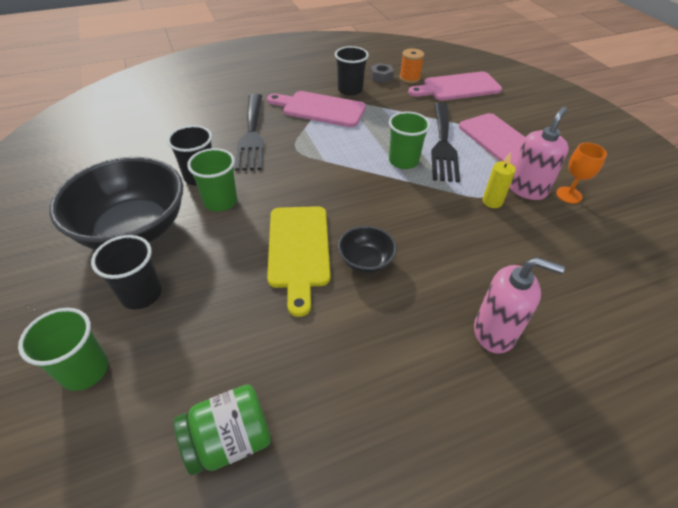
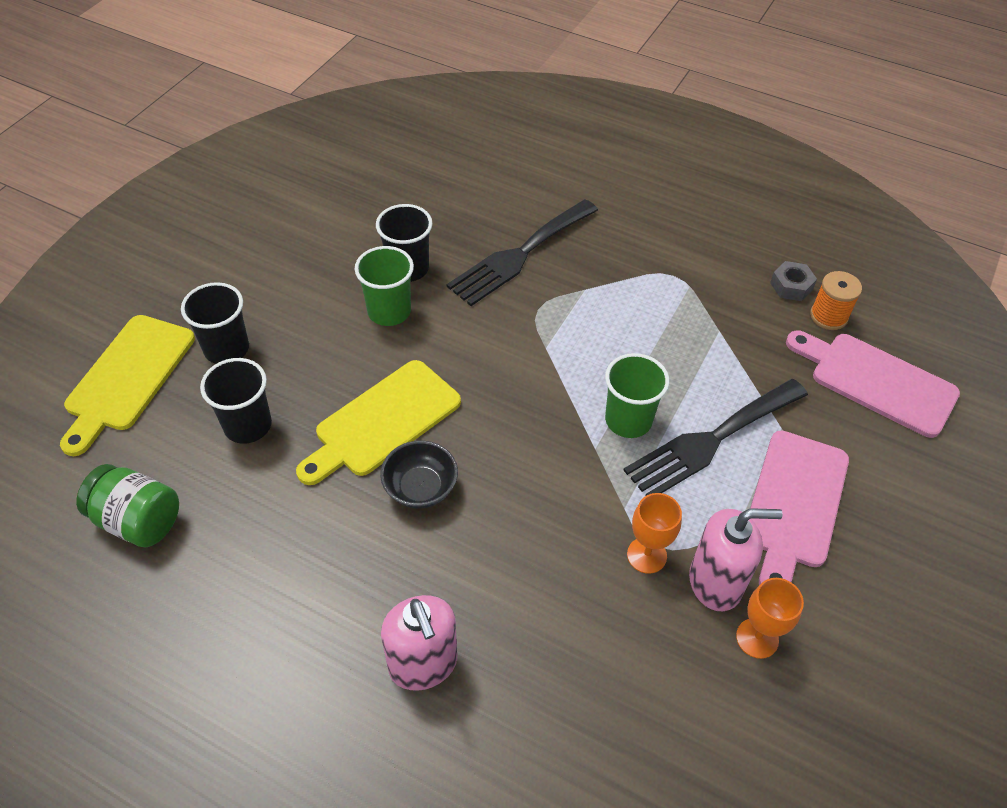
camera: 50 degrees right, 5 degrees up
green cup [18,308,108,391] -> yellow cutting board [60,315,195,456]
black bowl [49,157,183,250] -> none
pink cutting board [267,91,366,127] -> none
black cup [335,46,369,96] -> black cup moved to [200,358,272,444]
yellow candle [483,152,516,208] -> orange goblet [627,493,682,574]

